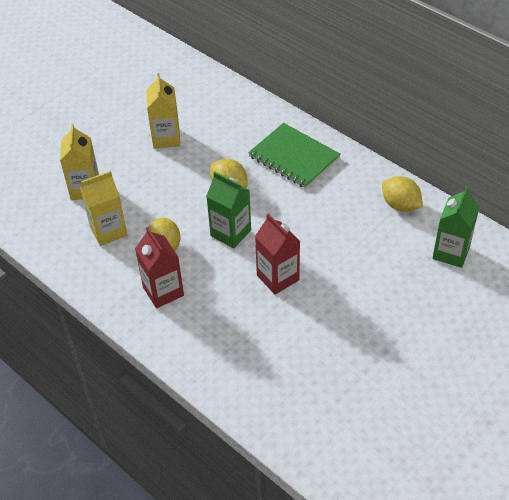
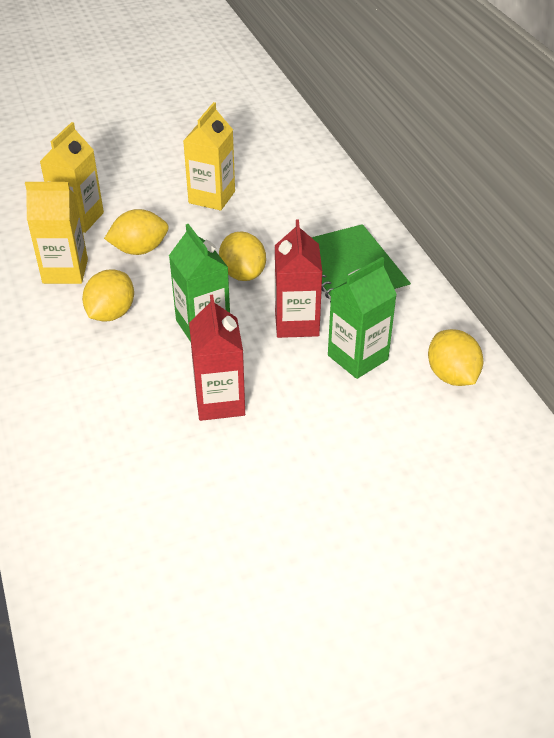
camera: 25 degrees right, 5 degrees down
red carton [135,227,184,308] -> red carton moved to [275,219,322,338]
green carton [432,186,480,268] -> green carton moved to [328,257,397,379]
none -> yellow lemon [104,209,169,255]

